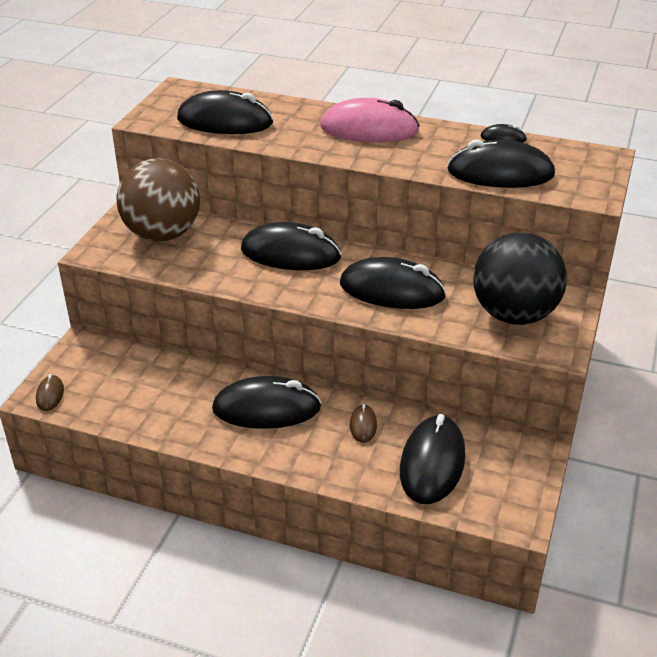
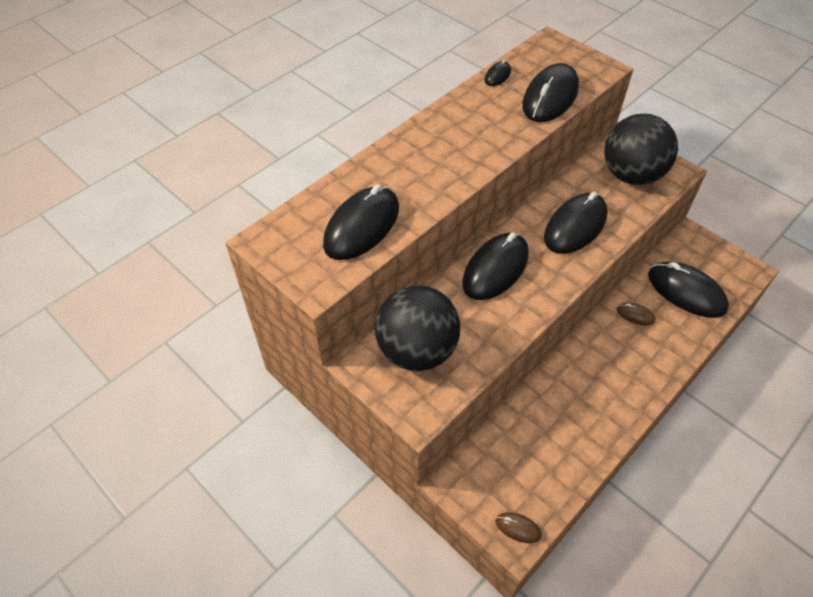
camera: 65 degrees left, 15 degrees up
brown ball [116,159,200,242] -> black ball [375,285,460,371]
black mouse [212,376,321,429] -> none
pink mouse [320,98,420,142] -> none

